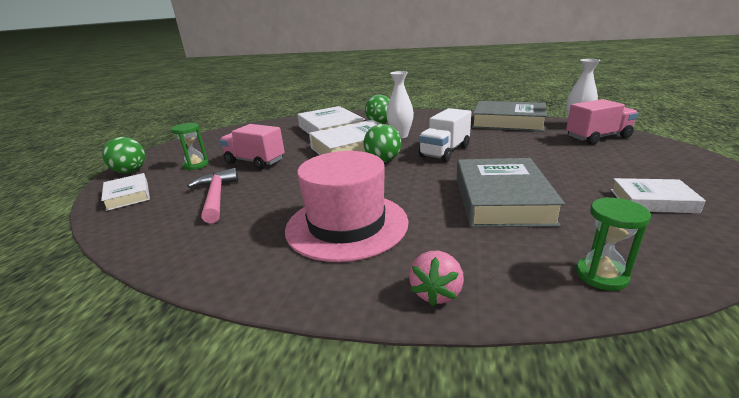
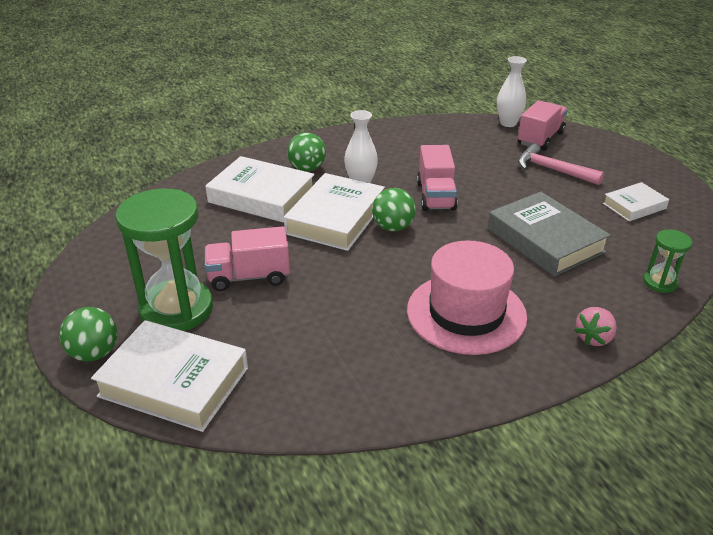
camera: 40 degrees left, 10 degrees up
white book [101,173,150,211] -> white book [91,320,248,432], size x1.78
green hourglass [171,123,209,170] -> green hourglass [116,188,213,331], size x2.11
pink hammer [187,168,238,223] -> pink hammer moved to [518,143,604,185]
pink strawberry [409,251,464,306] -> pink strawberry turned 60 degrees clockwise [575,307,617,346]
white truck [418,108,471,162] -> pink truck [417,145,458,211]
grey book [472,101,547,132] -> none

